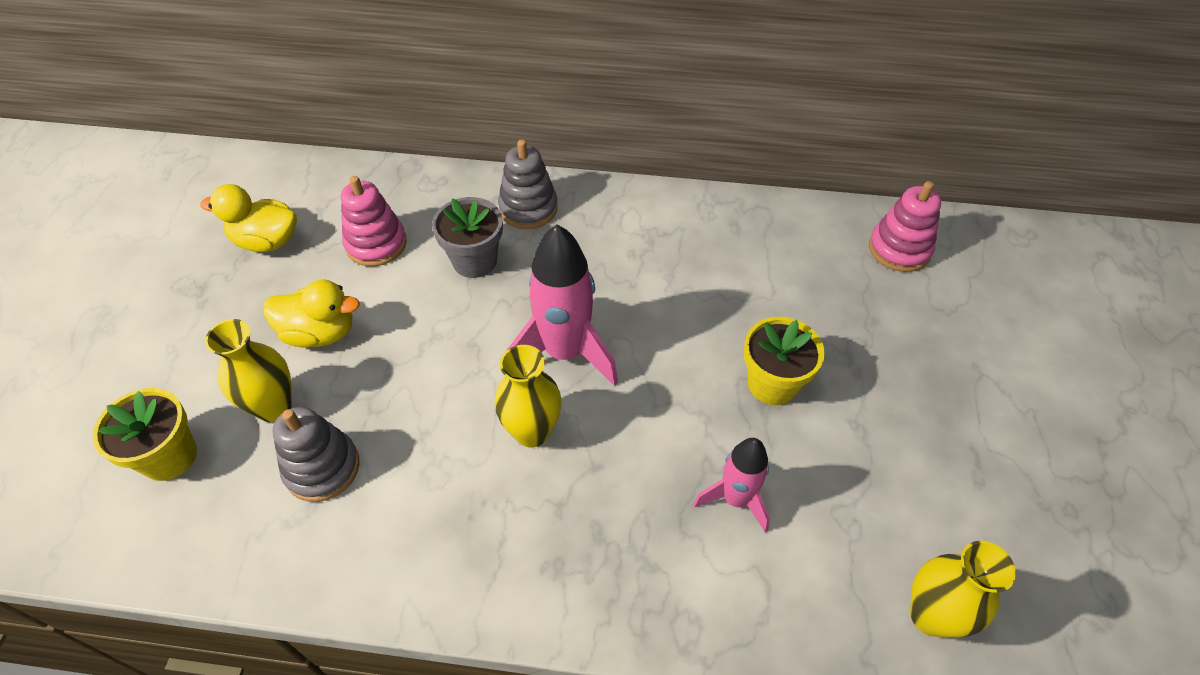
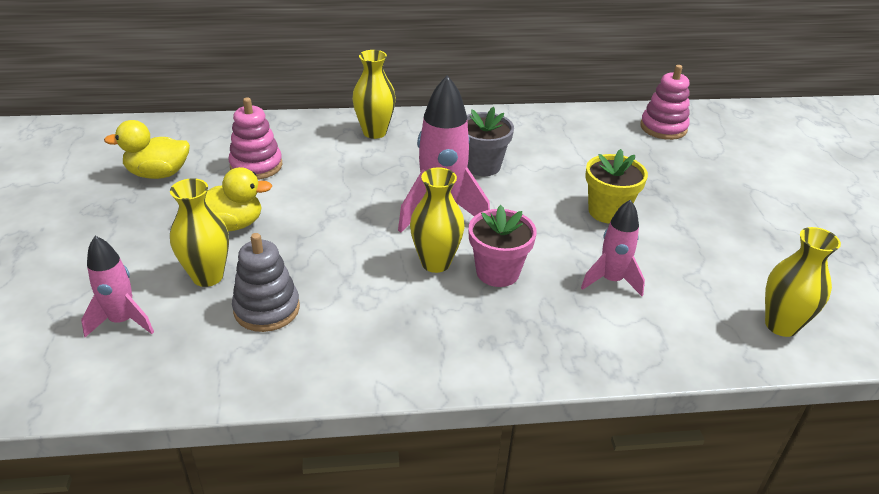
camera: 15 degrees left, 15 degrees down
yellow flower pot [93,388,197,481] -> pink rocket [81,236,154,337]
grey flower pot [432,197,503,278] -> grey flower pot moved to [467,107,514,176]
grey stacking toy [498,139,558,229] -> yellow vase [352,50,396,139]
none -> pink flower pot [468,205,537,287]

